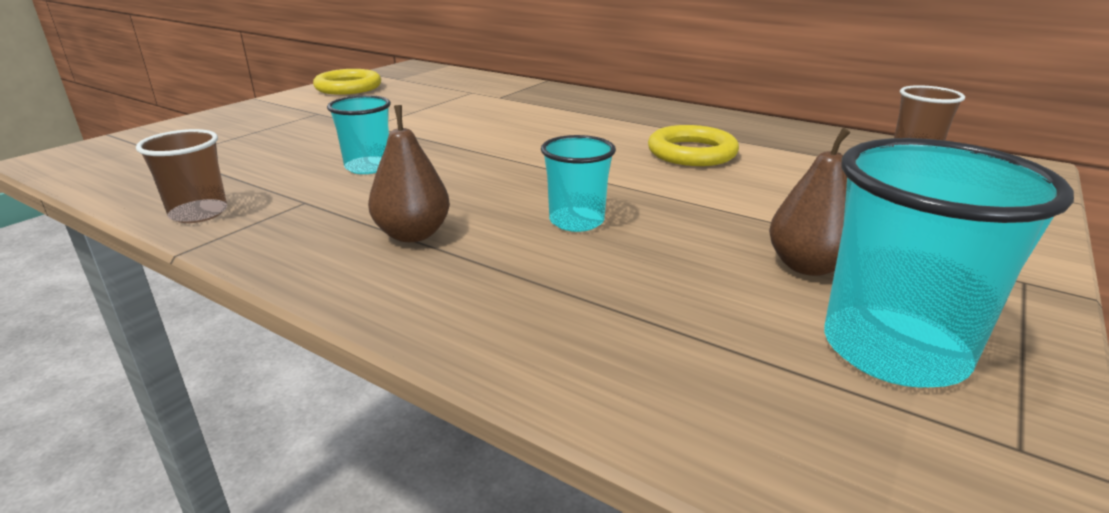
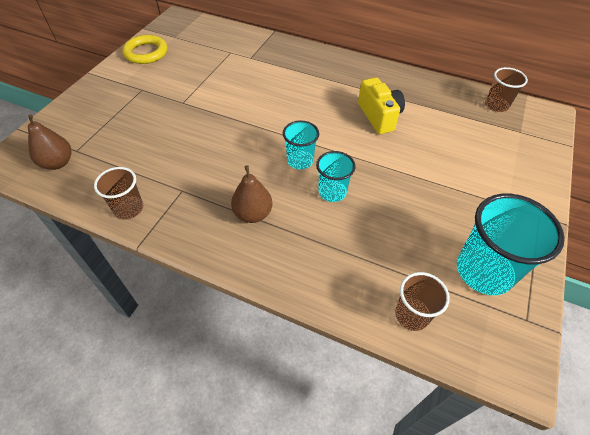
camera: 10 degrees left, 25 degrees up
turquoise cup [327,95,391,174] -> turquoise cup moved to [283,120,319,169]
yellow ring [648,125,739,166] -> yellow camera [358,77,405,134]
brown pear [769,128,851,276] -> brown pear moved to [28,114,72,170]
none -> brown cup [395,272,450,331]

